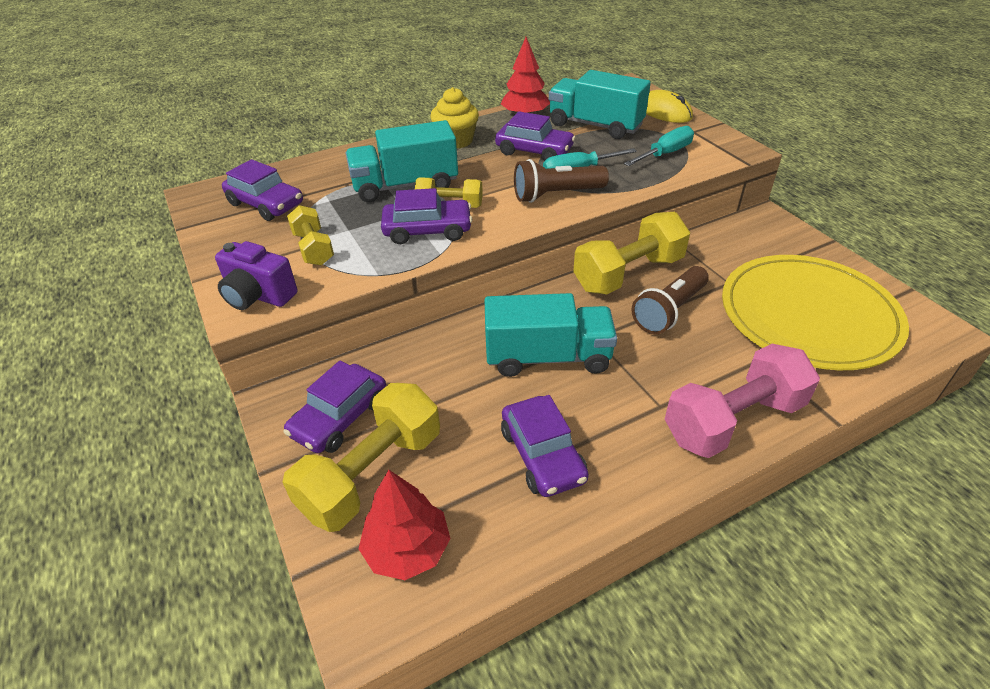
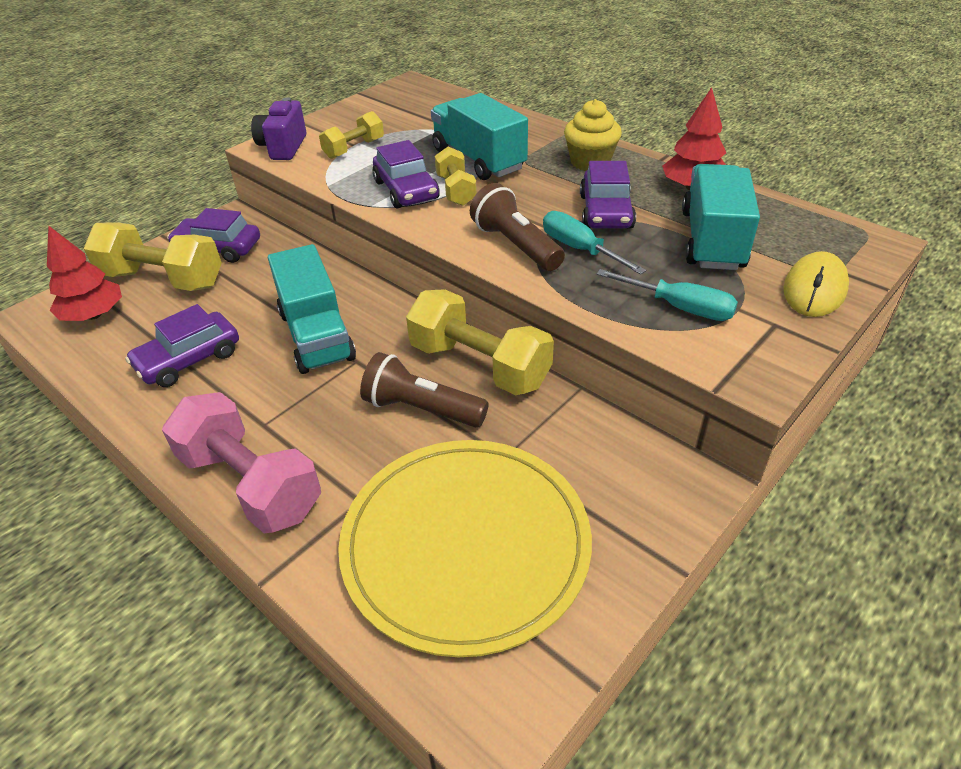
camera: 70 degrees right, 0 degrees up
purple car [222,159,303,221] -> none

